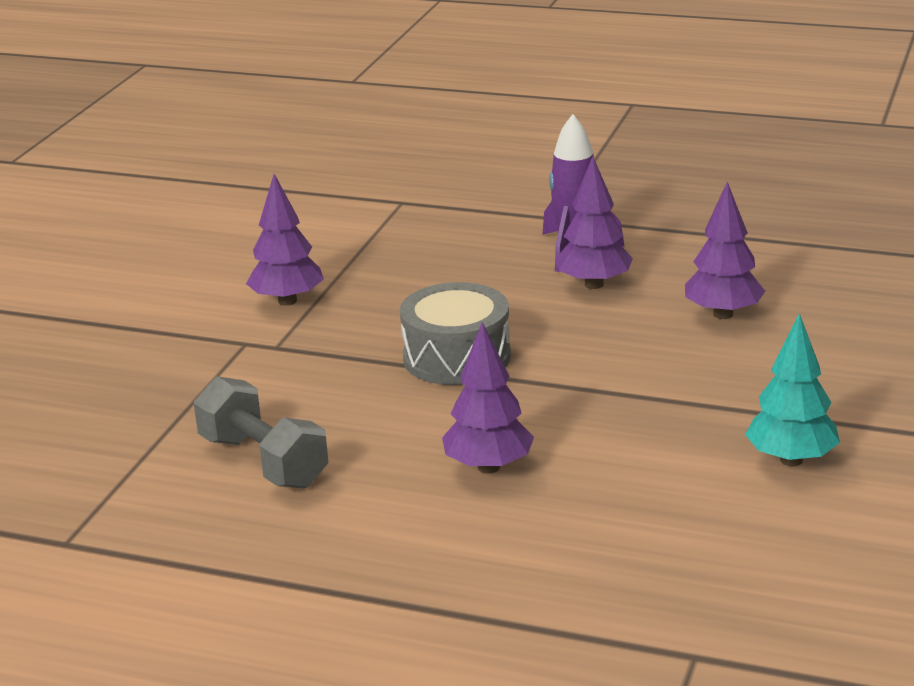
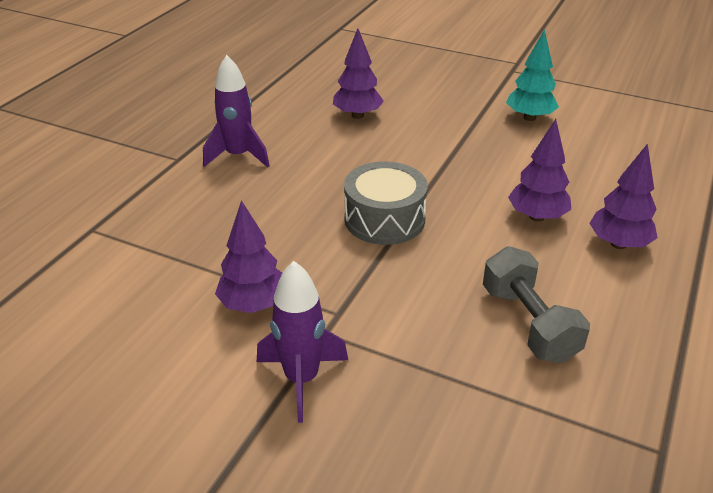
camera: 85 degrees left, 10 degrees up
grey dumbbell [194,376,329,489] -> grey dumbbell turned 75 degrees counterclockwise [483,246,590,363]
purple tree [555,156,633,289] -> purple tree moved to [589,143,657,249]
none -> purple rocket [257,261,348,423]

